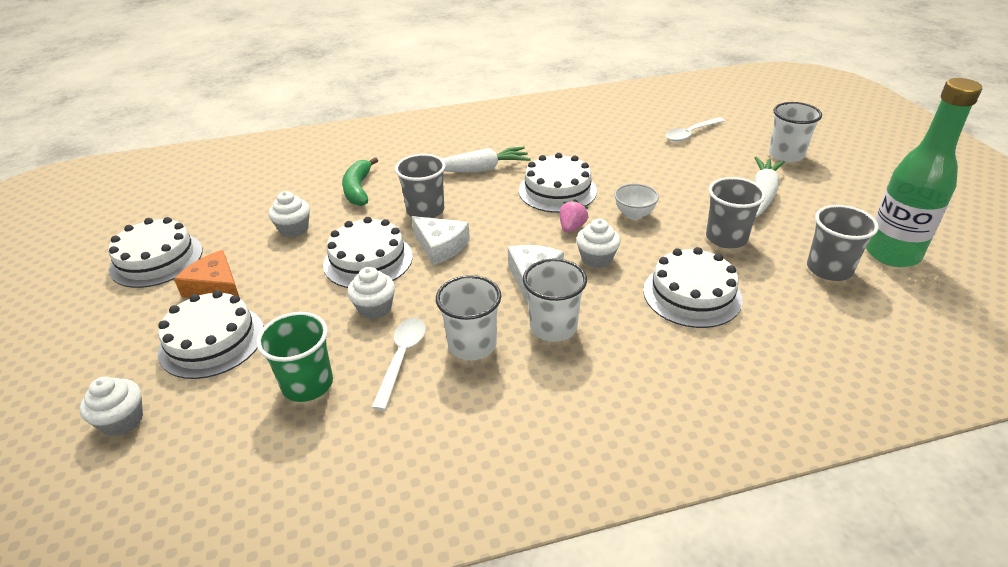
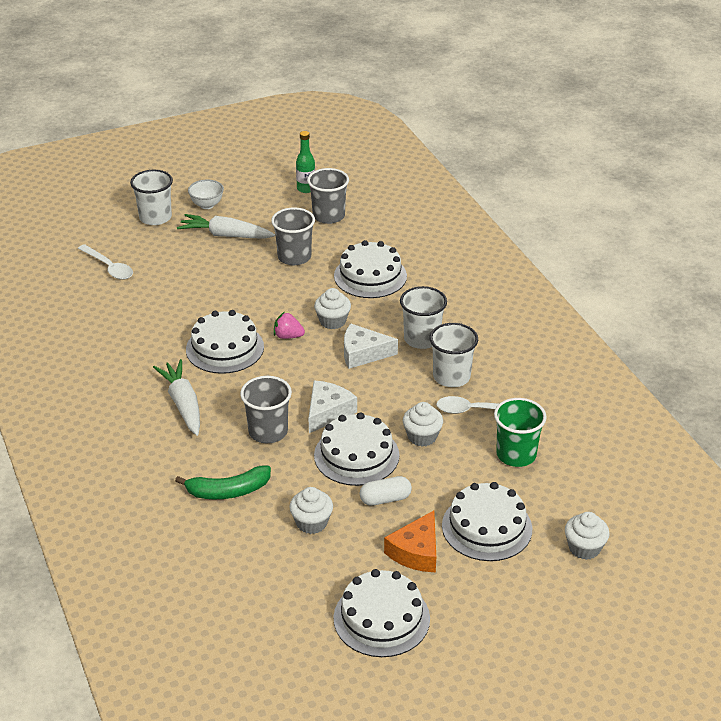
camera: 100 degrees left, 0 degrees up
white bowl [614,184,659,220] -> white bowl moved to [188,180,224,209]
green bottle [866,78,982,267] -> green bottle [296,131,315,193], size x0.49
none -> white capsule [360,476,412,506]

